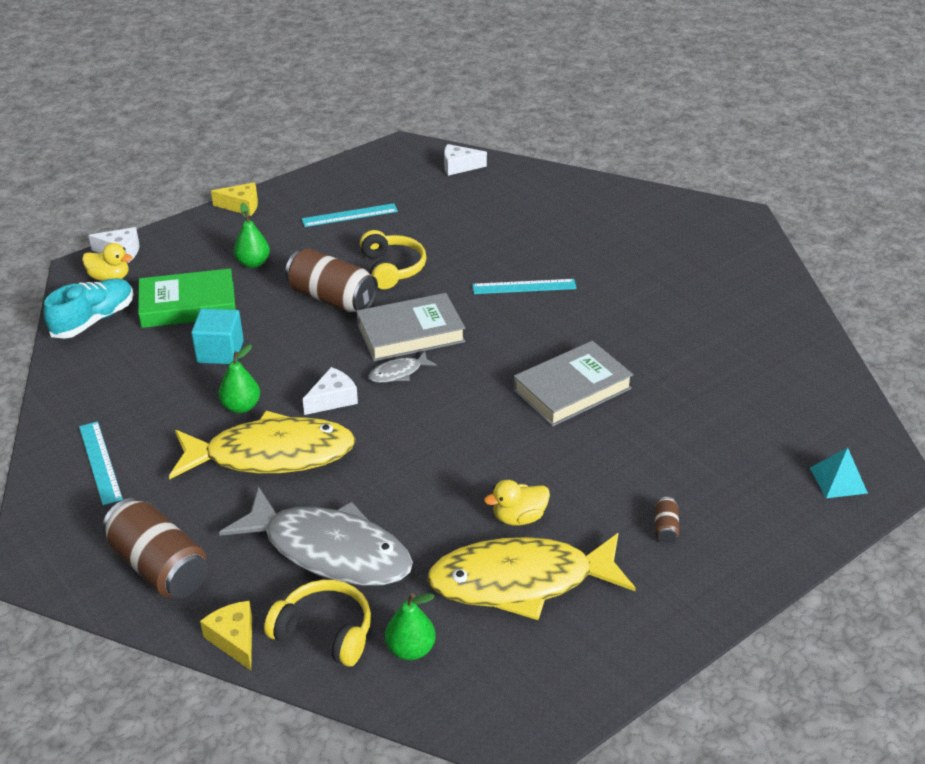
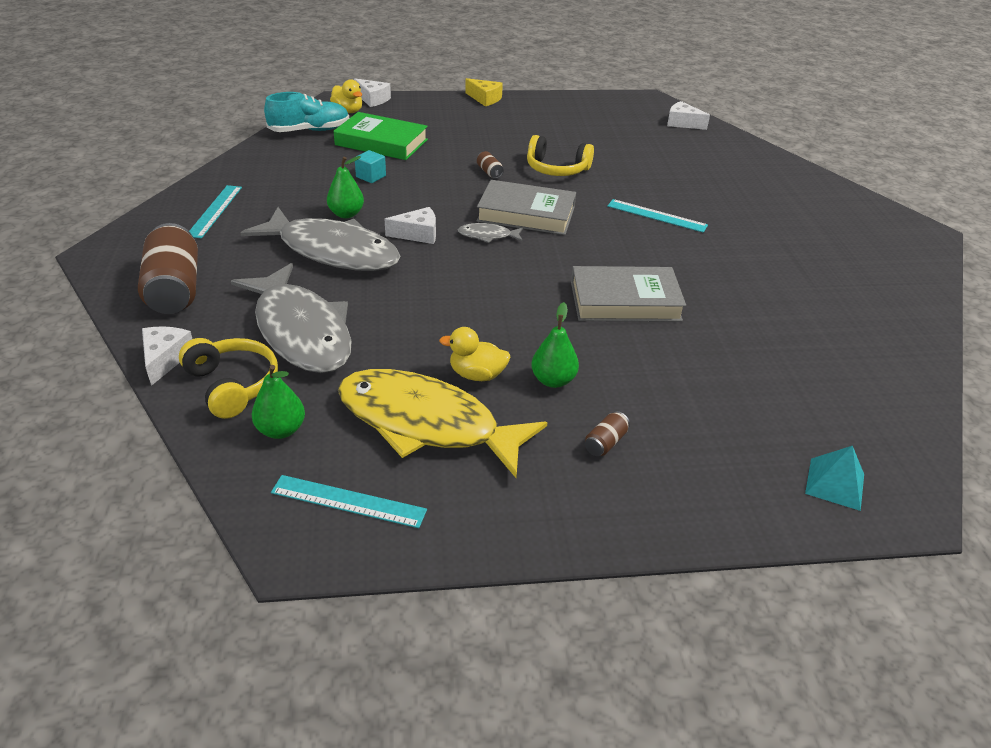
camera: 30 degrees right, 0 degrees up
yellow fish [169,411,356,479] -> grey fish [240,207,400,271]
turquoise cube [191,308,244,364] -> turquoise cube [355,150,386,183], size x0.63
yellow cheese [200,601,252,670] -> white cheese [142,326,192,386]
green pear [234,203,270,268] -> green pear moved to [531,302,579,388]
brown can [285,248,378,312] -> brown can [477,151,504,179], size x0.42
turquoise ruler [302,203,398,227] -> turquoise ruler moved to [271,475,427,528]
yellow headphones [360,230,427,289] -> yellow headphones turned 90 degrees clockwise [527,135,594,176]

